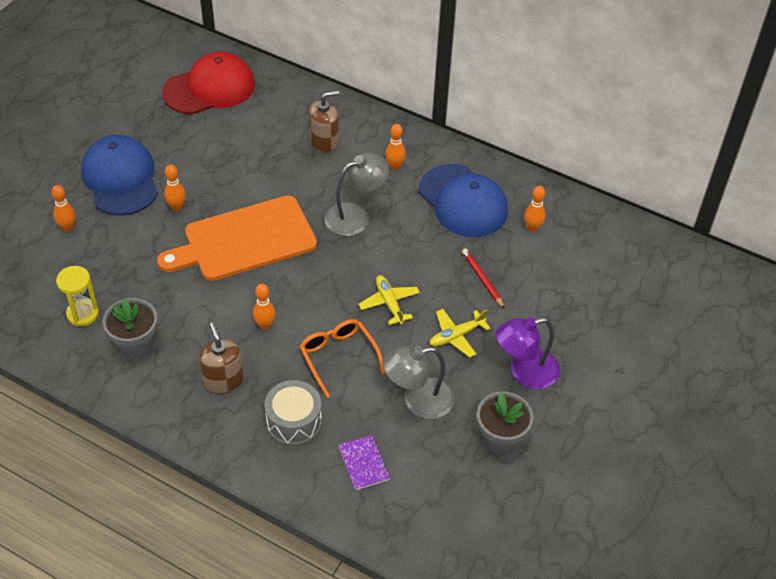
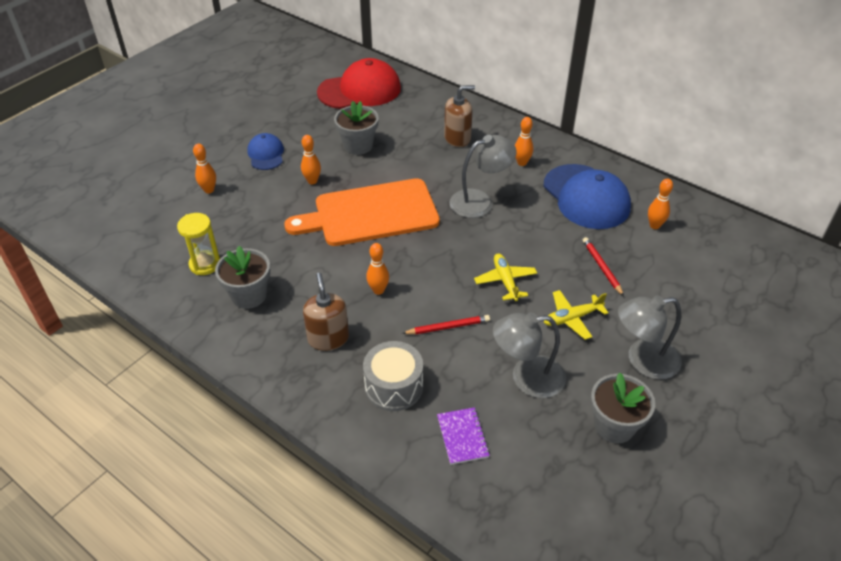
camera: 10 degrees right, 5 degrees down
blue cap [81,135,158,216] -> blue cap [247,133,284,170], size x0.54
orange glasses [299,319,385,398] -> red pencil [402,315,490,334]
purple lamp [496,317,560,389] -> grey lamp [618,295,682,379]
none -> grey flower pot [334,101,379,155]

